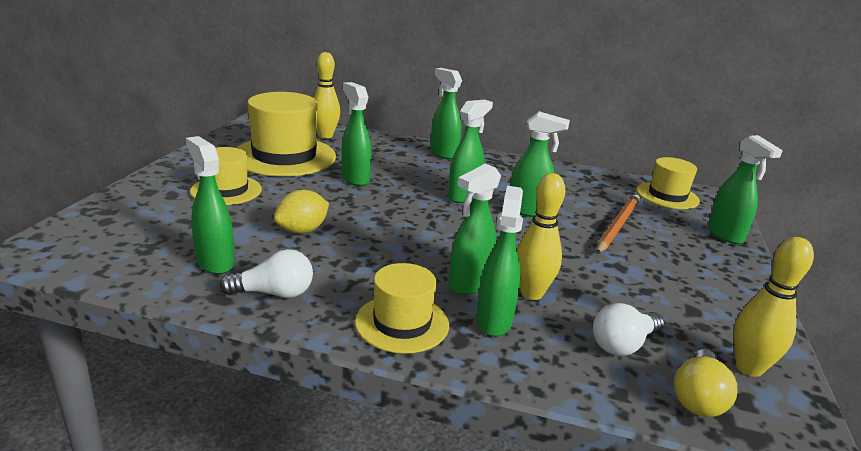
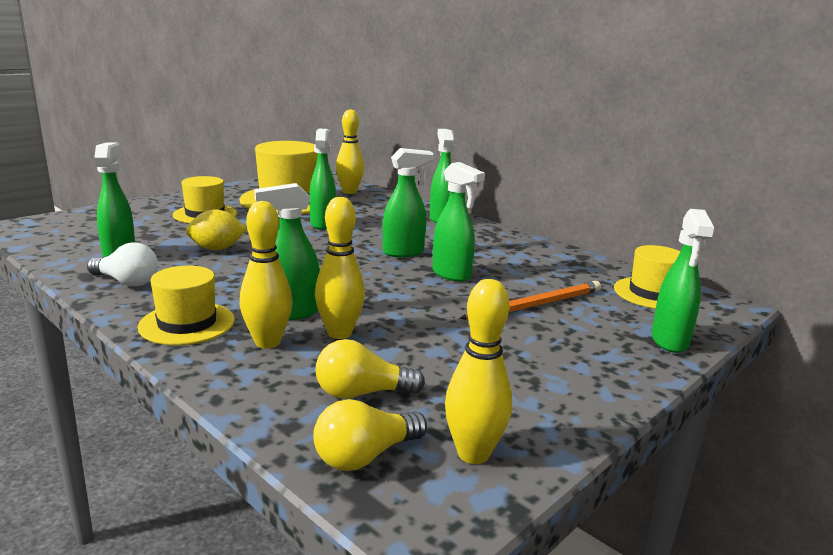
camera: 30 degrees right, 5 degrees down
green spray bottle [476,186,523,337] -> yellow bowling pin [240,201,292,349]
white light bulb [593,303,664,356] -> yellow light bulb [315,339,425,399]

